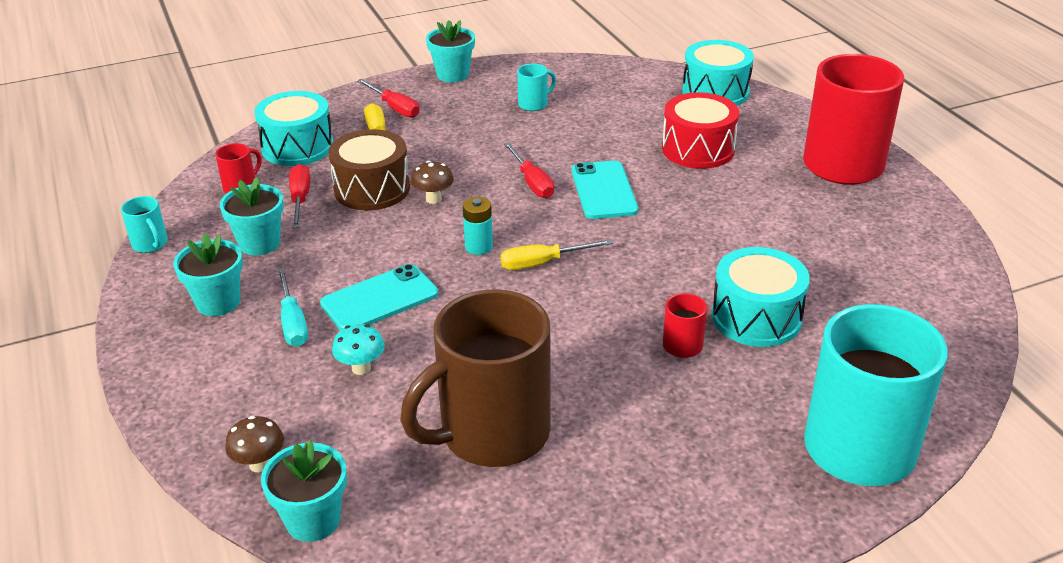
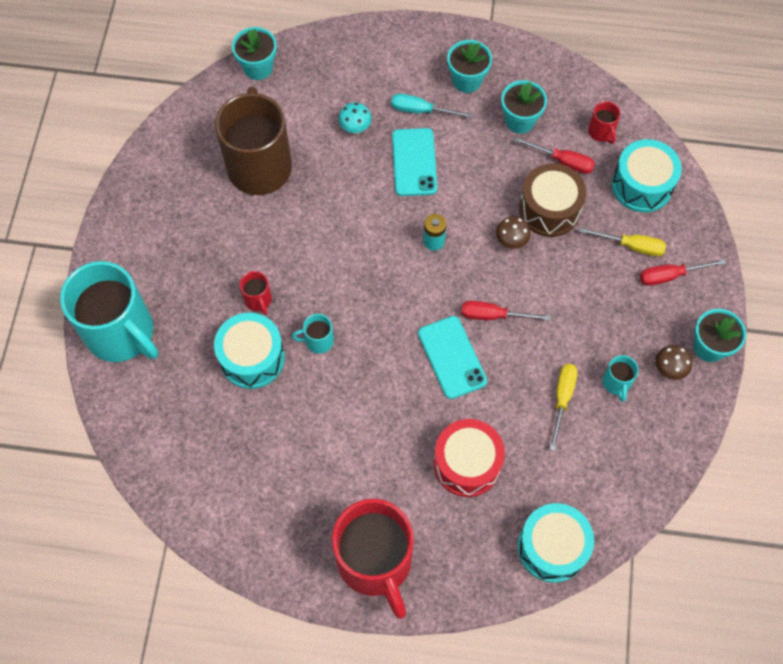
camera: 120 degrees right, 30 degrees up
turquoise mug [121,196,168,253] -> turquoise mug moved to [292,314,334,353]
brown mushroom [225,416,284,472] -> brown mushroom moved to [656,345,692,380]
yellow screwdriver [500,239,613,270] -> yellow screwdriver moved to [549,364,577,451]
turquoise phone [572,161,638,219] -> turquoise phone turned 45 degrees clockwise [418,316,487,399]

